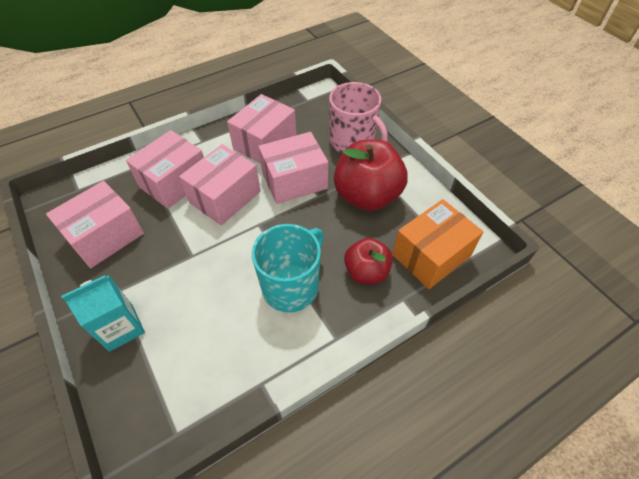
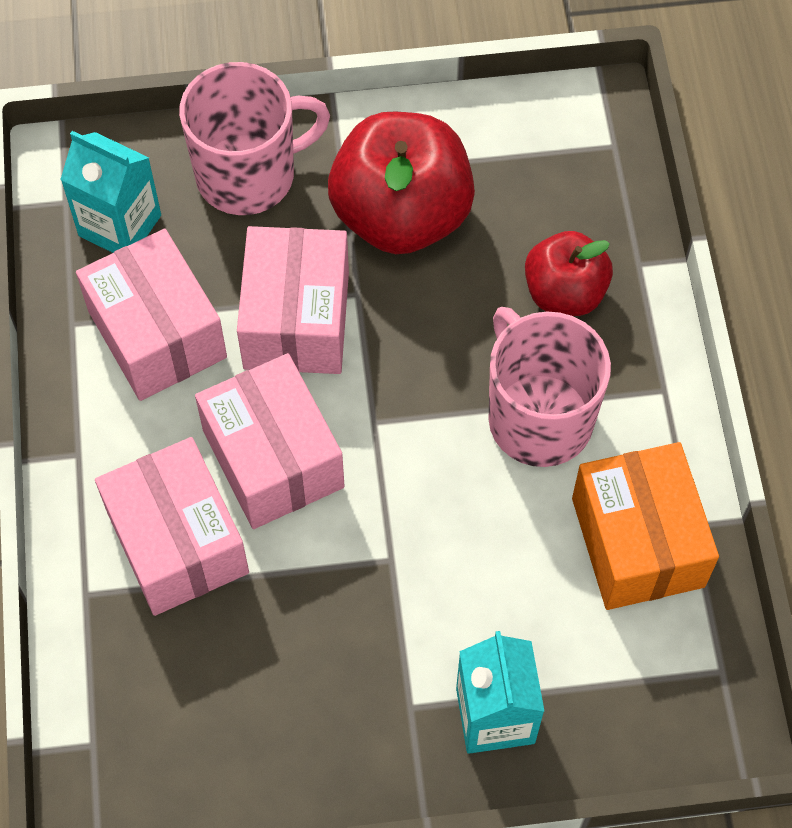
camera: 65 degrees left, 10 degrees up
pink box [46,181,144,268] -> none
turquoise mug [252,224,324,313] -> pink mug [488,307,611,467]
orange box [392,199,483,289] -> orange box moved to [572,442,719,610]
none -> turquoise carton [60,131,161,253]

